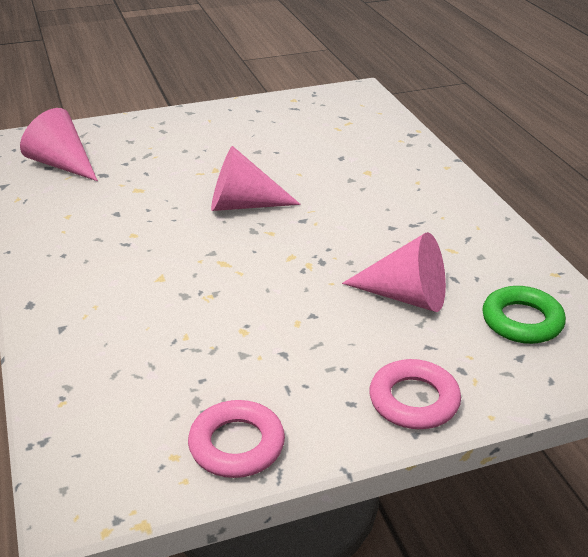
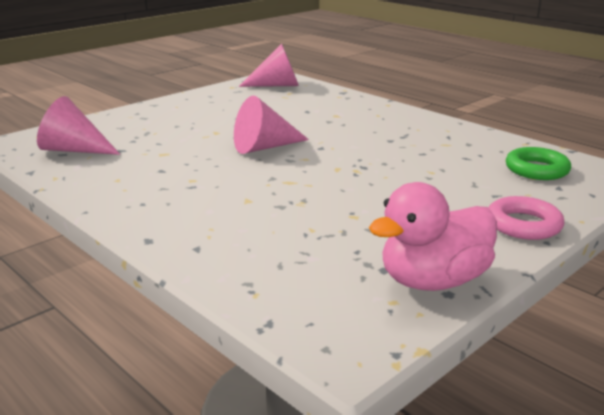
camera: 25 degrees left, 10 degrees down
pink ring [188,400,285,478] -> pink duck [369,182,497,291]
pink cone [342,232,446,312] -> pink cone moved to [239,44,299,87]

